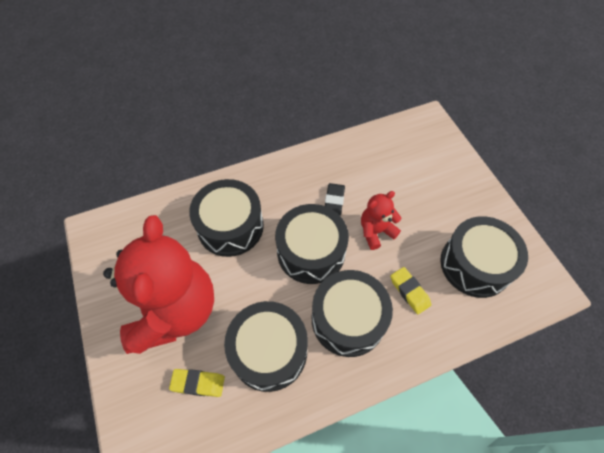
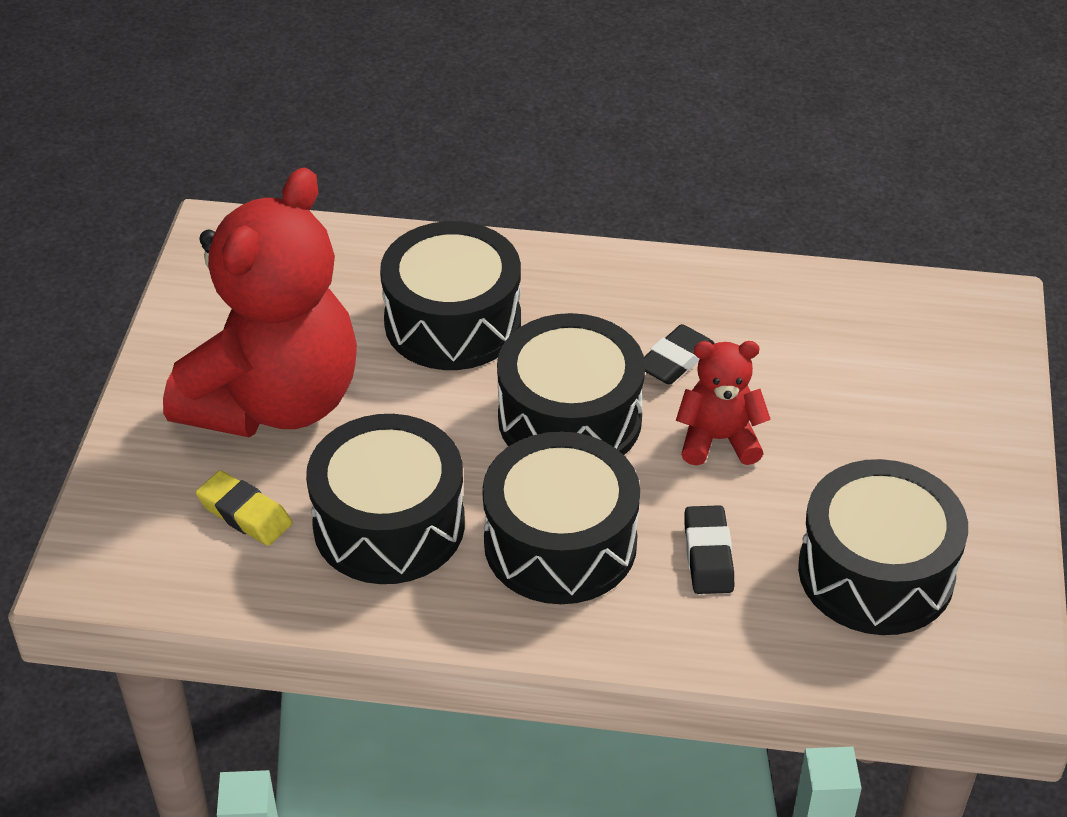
camera: 30 degrees right, 15 degrees down
yellow eraser [391,267,431,314] -> black eraser [684,505,734,594]

